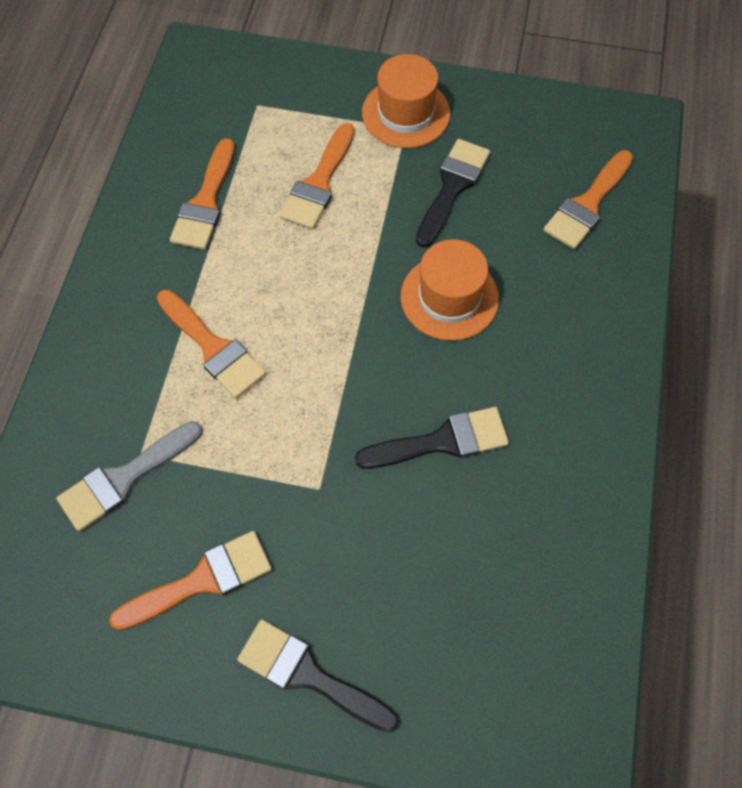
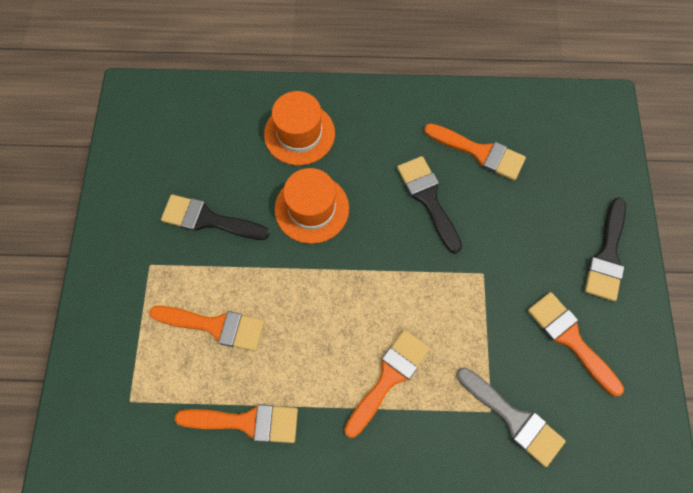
camera: 100 degrees left, 5 degrees up
orange hat [362,54,450,148] -> orange hat moved to [264,91,335,165]
orange brush [543,150,633,249] -> orange brush moved to [424,123,526,181]

